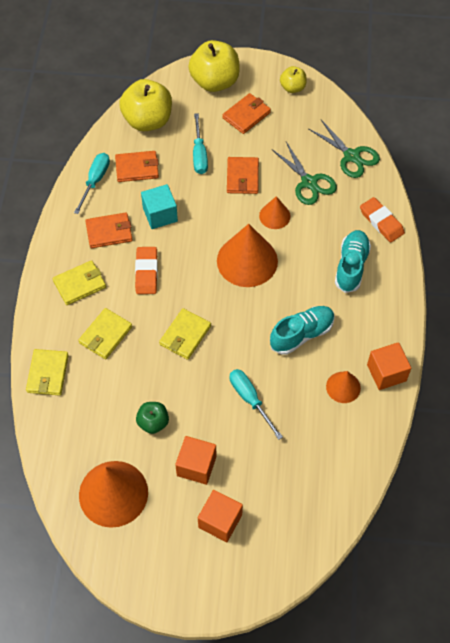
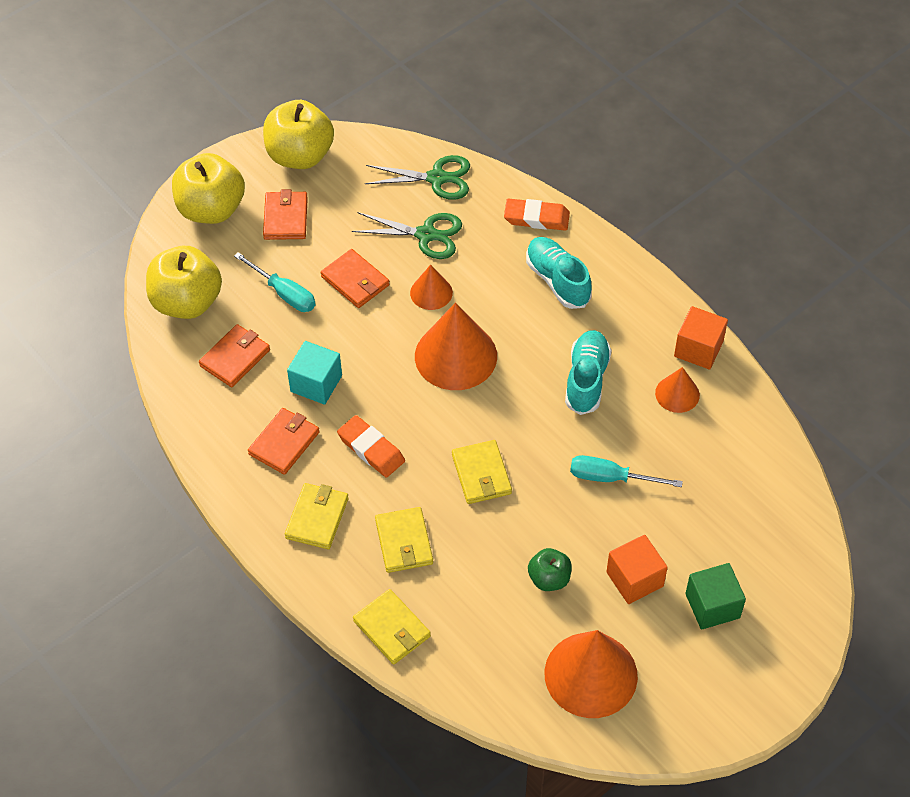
camera: 45 degrees left, 5 degrees down
turquoise screwdriver [74,153,110,214] -> none
orange cube [198,490,243,542] -> green cube [685,563,746,630]
yellow apple [280,66,307,93] -> yellow apple [263,100,334,169], size x1.90

